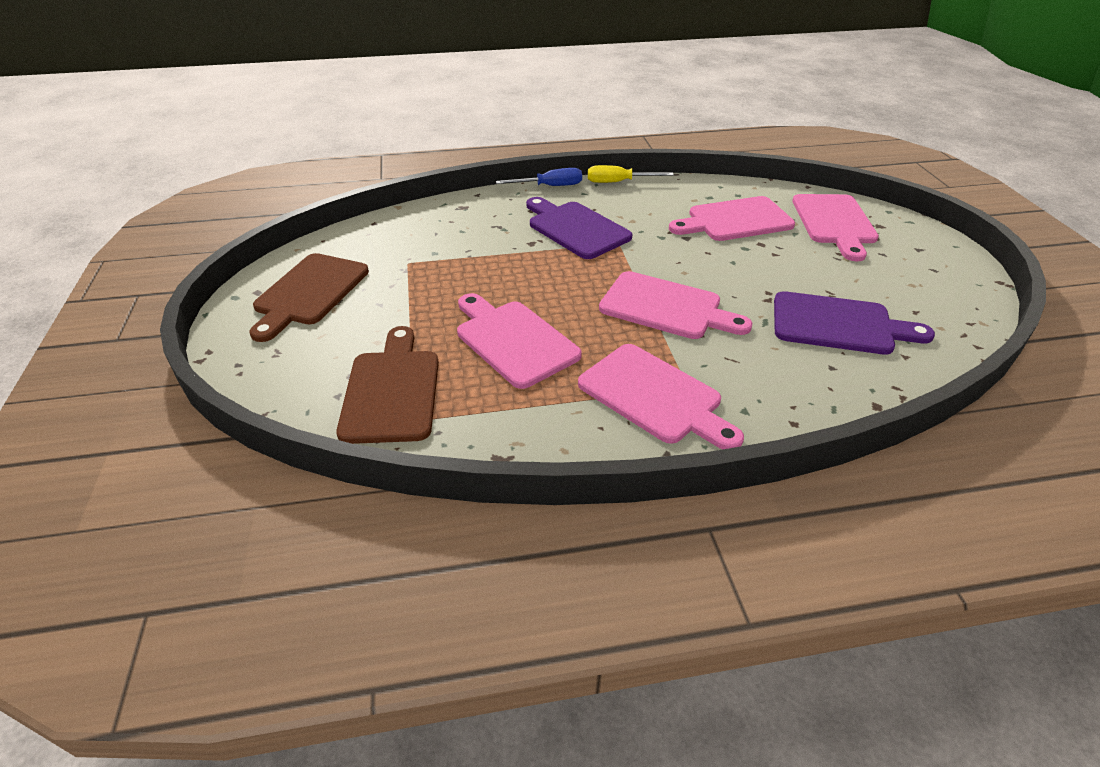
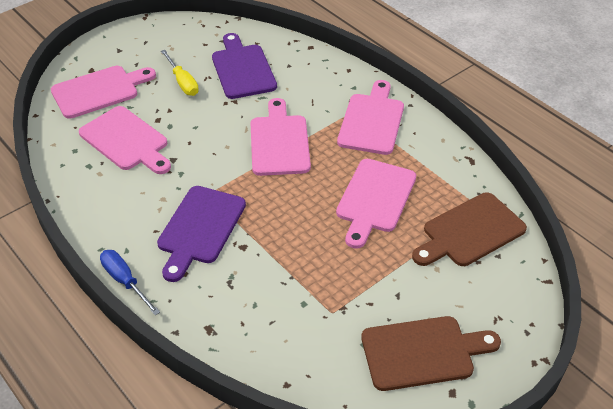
camera: 120 degrees left, 5 degrees up
yellow screwdriver [588,165,674,183] -> yellow screwdriver moved to [161,50,199,96]

